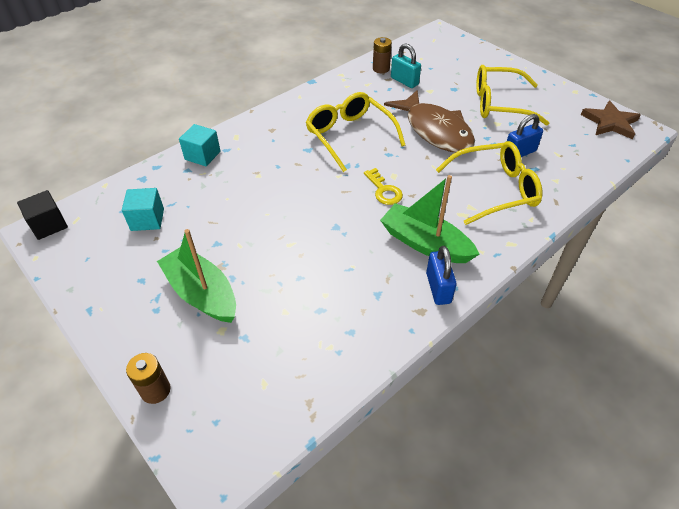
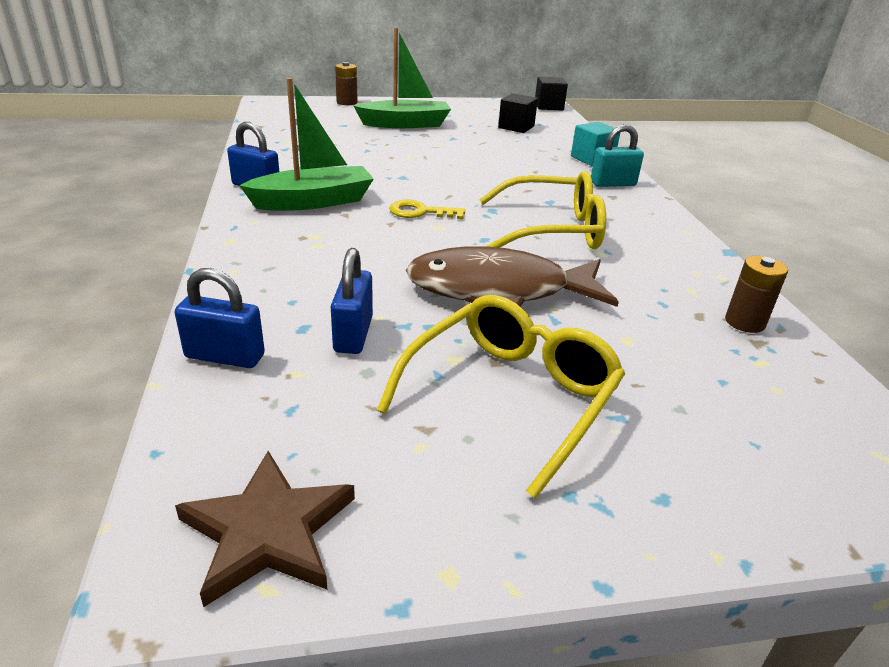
camera: 120 degrees right, 15 degrees down
turquoise cube [122,188,164,231] -> black cube [498,93,538,133]
turquoise padlock [391,43,421,88] -> turquoise padlock moved to [591,124,644,187]
yellow glasses [436,141,542,225] -> none
none -> blue padlock [174,268,265,368]

